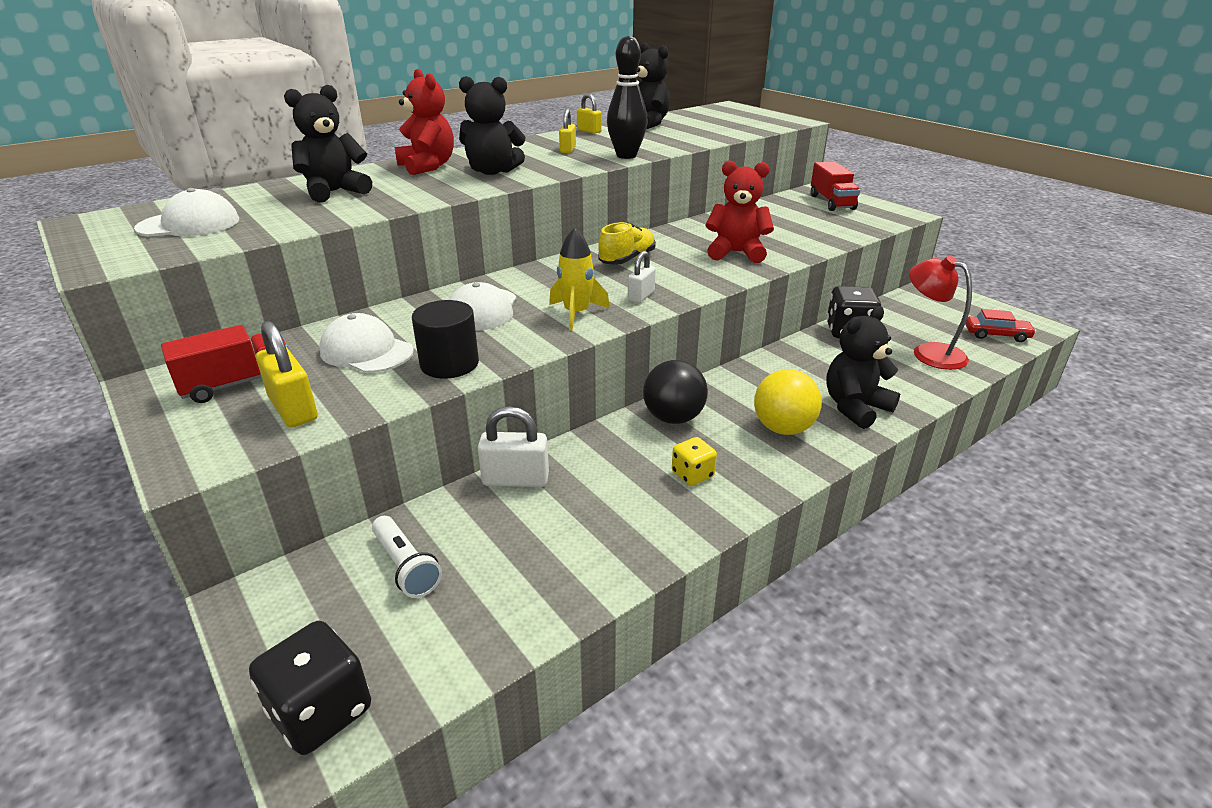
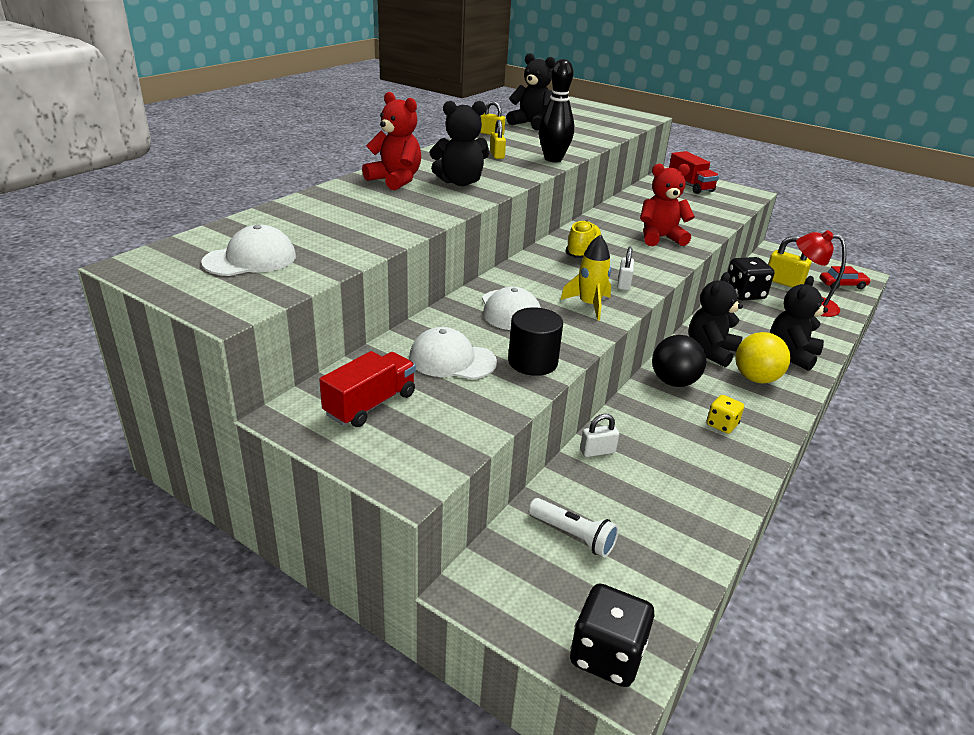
camera: 20 degrees left, 0 degrees up
yellow padlock [256,321,317,427] -> yellow padlock moved to [768,236,811,288]
black teddy bear [284,85,372,203] -> black teddy bear moved to [689,272,743,367]
white padlock [478,406,549,487] -> white padlock [580,414,619,457], size x0.64

